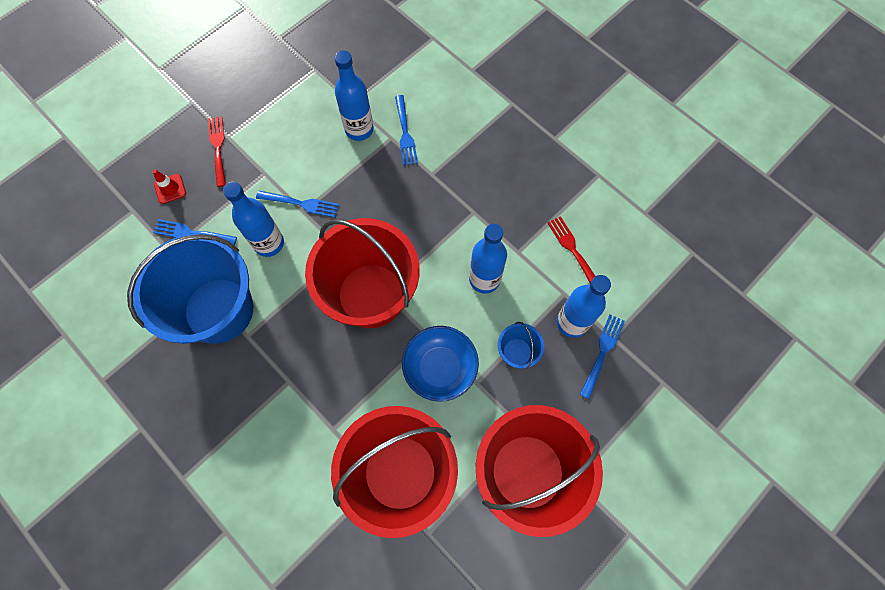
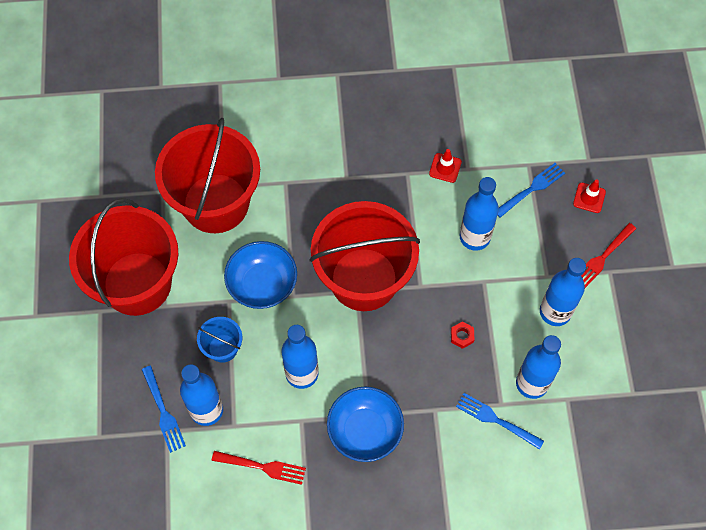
camera: 130 degrees right, 5 degrees down
blue bucket [127,234,253,344] -> red traffic cone [429,149,462,183]
red fork [208,116,226,187] -> red fork turned 105 degrees clockwise [581,223,636,288]
blue fork [256,191,339,218] -> none
none -> blue bowl [327,387,404,462]
none -> red nut [451,321,474,349]
none -> blue bottle [540,258,586,326]

